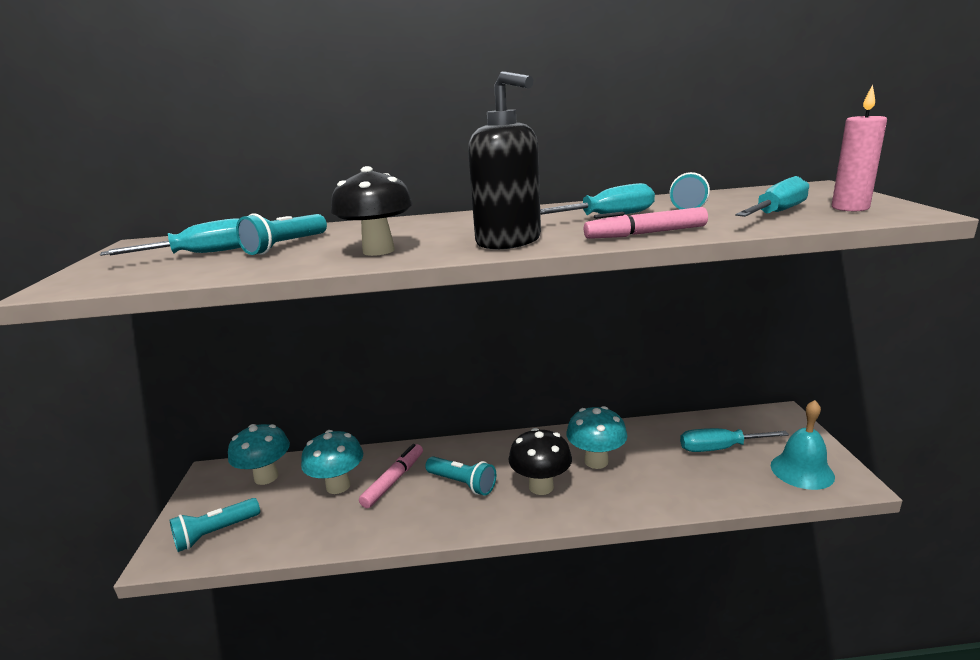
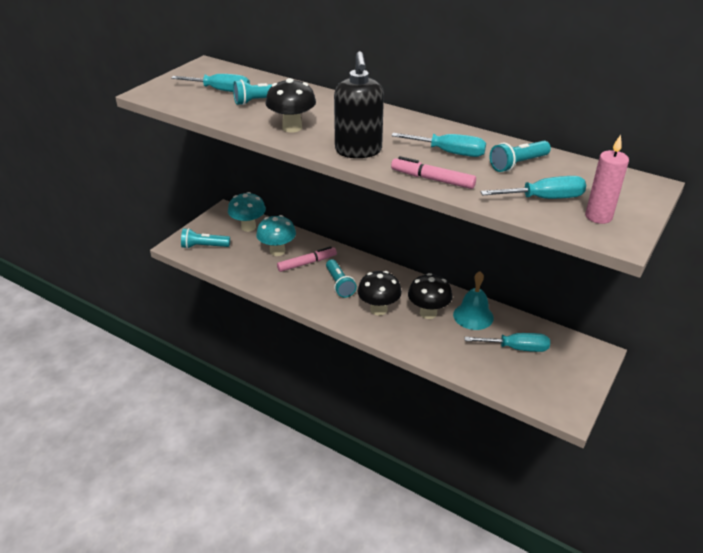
camera: 35 degrees right, 15 degrees up
turquoise mushroom [566,406,627,469] -> black mushroom [408,273,452,319]
turquoise screwdriver [680,428,789,452] -> turquoise screwdriver turned 150 degrees clockwise [464,333,550,352]
turquoise bell [771,400,835,490] -> turquoise bell moved to [453,271,494,330]

